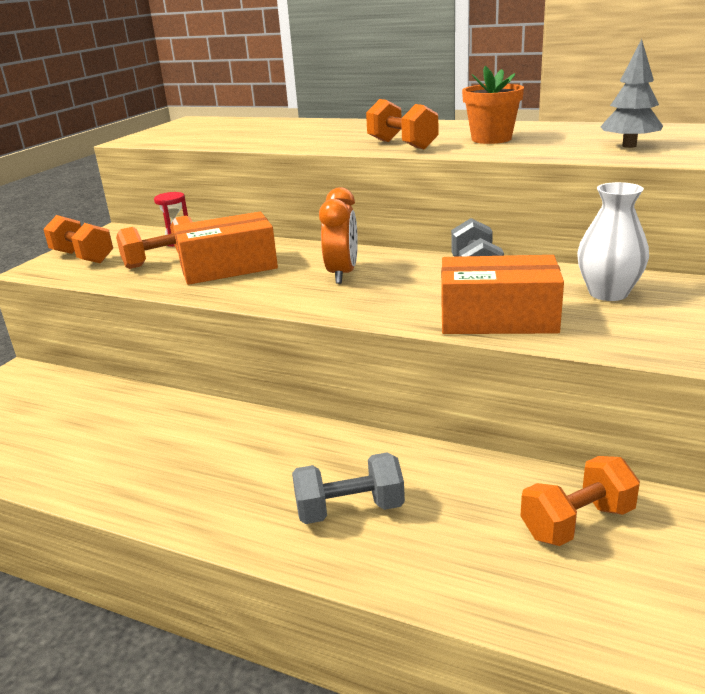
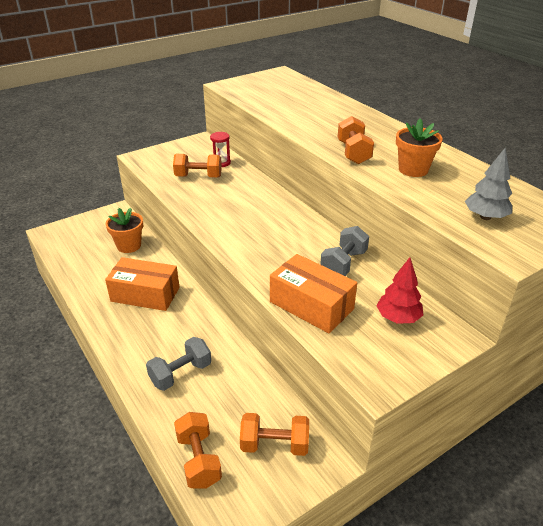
camera: 30 degrees right, 10 degrees up
orange dumbbell [43,215,113,263] -> orange dumbbell moved to [174,412,222,489]
orange box [173,212,278,285] -> orange box moved to [105,257,180,311]
grey dumbbell [292,452,405,524] -> grey dumbbell turned 60 degrees counterclockwise [146,337,211,391]
orange clock [319,187,358,284] -> none
white vase [577,182,649,301] -> red tree [376,257,424,324]
none -> orange flower pot [106,208,143,253]

